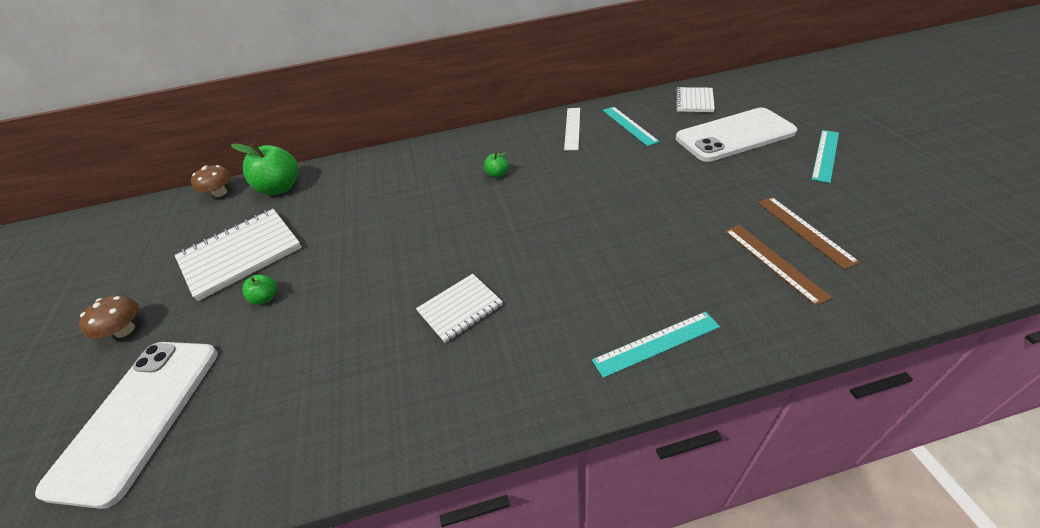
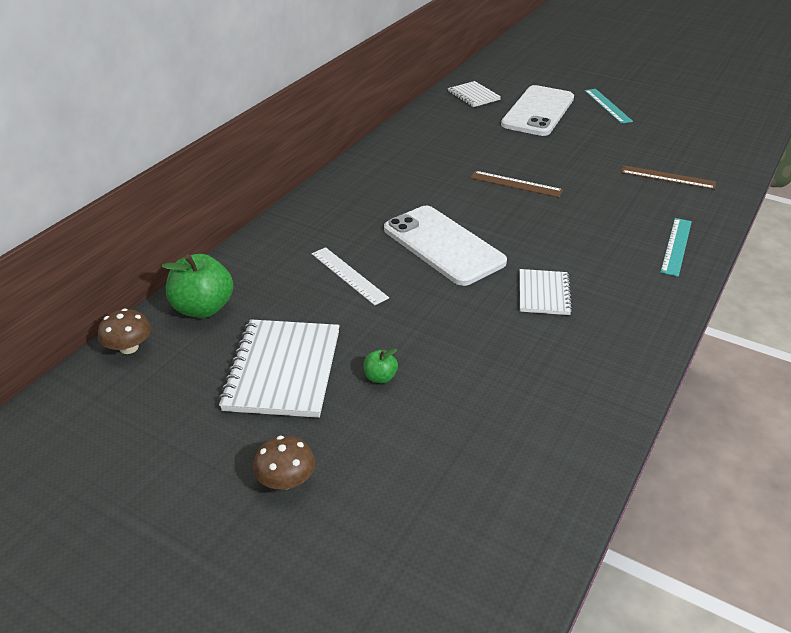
camera: 50 degrees left, 5 degrees down
white phone [35,342,218,509] -> white phone moved to [384,206,507,286]
green apple [484,152,509,178] -> none
white ruler [564,108,580,150] -> white ruler moved to [312,247,389,305]
turquoise ruler [603,107,660,146] -> none
brown ruler [758,197,860,270] -> brown ruler moved to [470,171,563,197]

